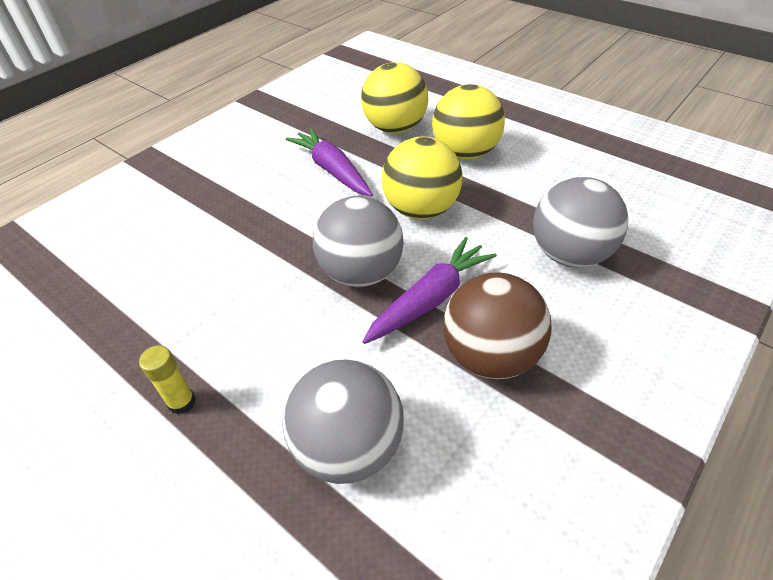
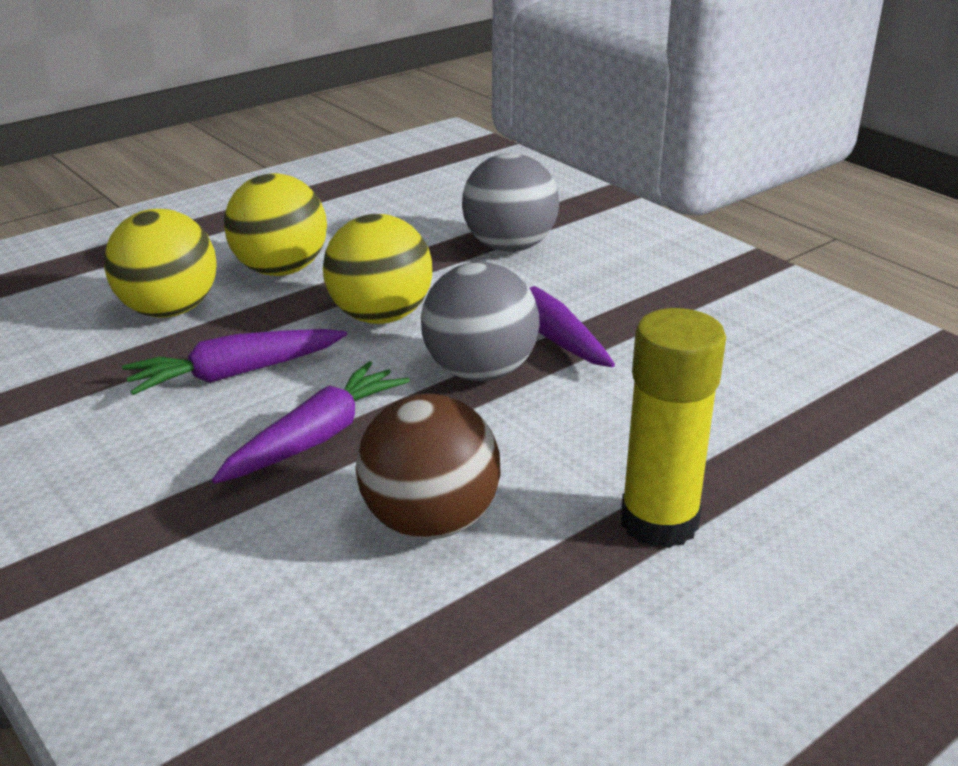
camera: 80 degrees left, 15 degrees down
yellow glue stick [139,346,196,414] -> yellow glue stick [621,308,726,548], size x2.11
grey ball [283,359,404,484] -> none
brown ball [443,272,551,379] -> brown ball moved to [356,394,501,539]
none -> purple carrot [212,361,410,484]

